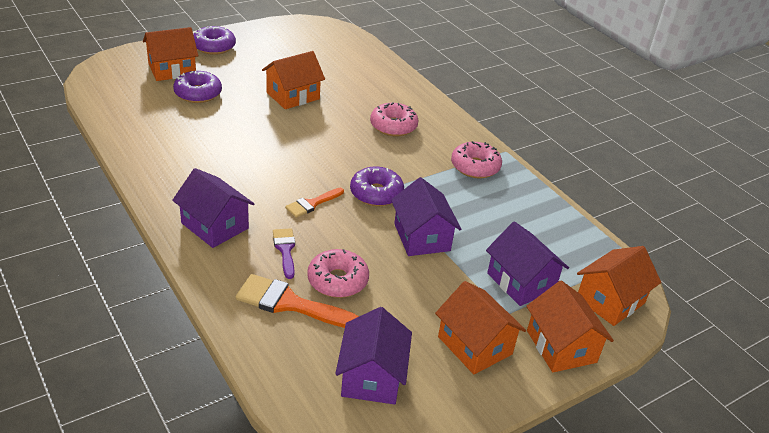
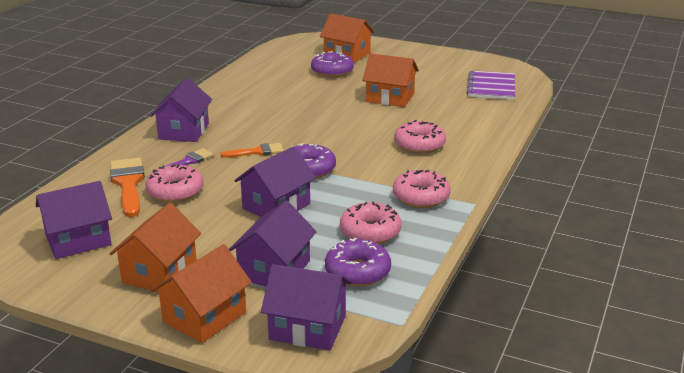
camera: 60 degrees right, 10 degrees down
purple donut [193,26,236,55] -> purple donut moved to [325,238,391,287]
orange brush [285,188,344,218] -> orange brush turned 150 degrees clockwise [221,143,284,158]
orange house [577,246,661,326] -> purple house [261,264,351,351]
none -> pink donut [340,202,402,244]
none -> purple notebook [466,71,515,100]

